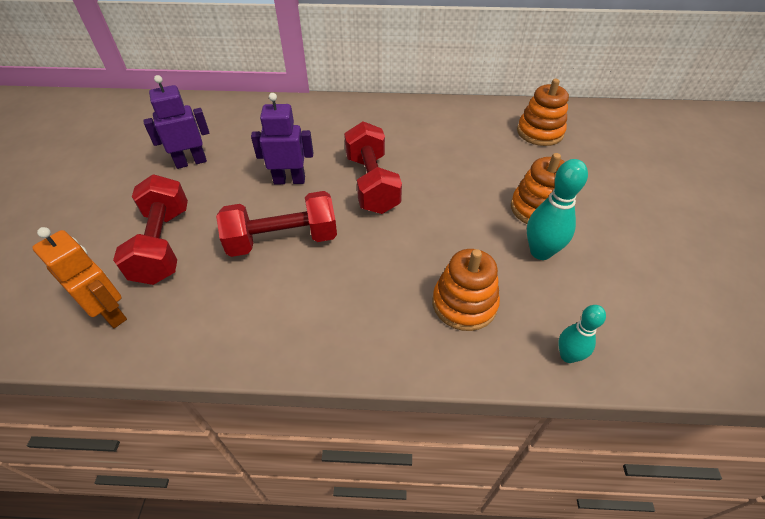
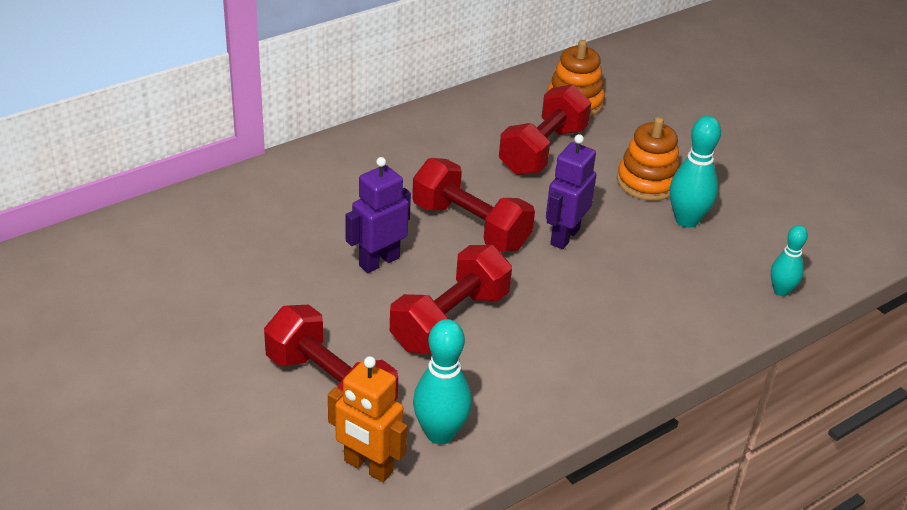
camera: 40 degrees left, 10 degrees down
orange robot [32,227,127,328] -> orange robot turned 150 degrees counterclockwise [328,356,407,482]
purple robot [143,75,209,169] -> purple robot moved to [546,134,597,249]
orange stacking toy [432,249,500,331] -> none
none -> turquoise bowling pin [413,319,472,445]
none -> red dumbbell [499,84,591,175]

